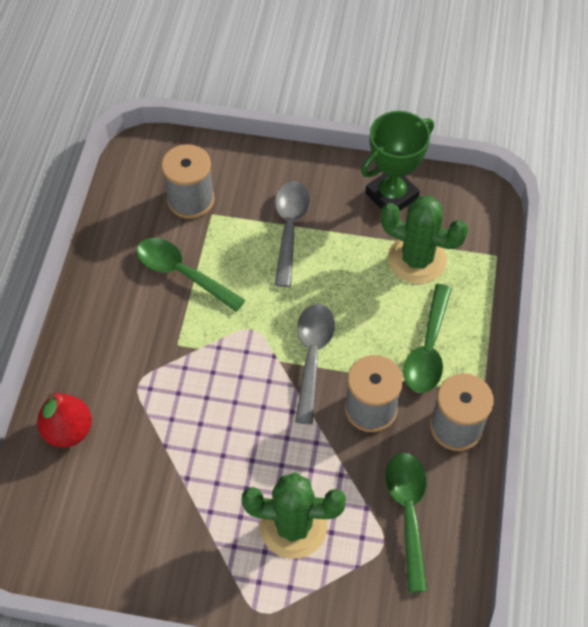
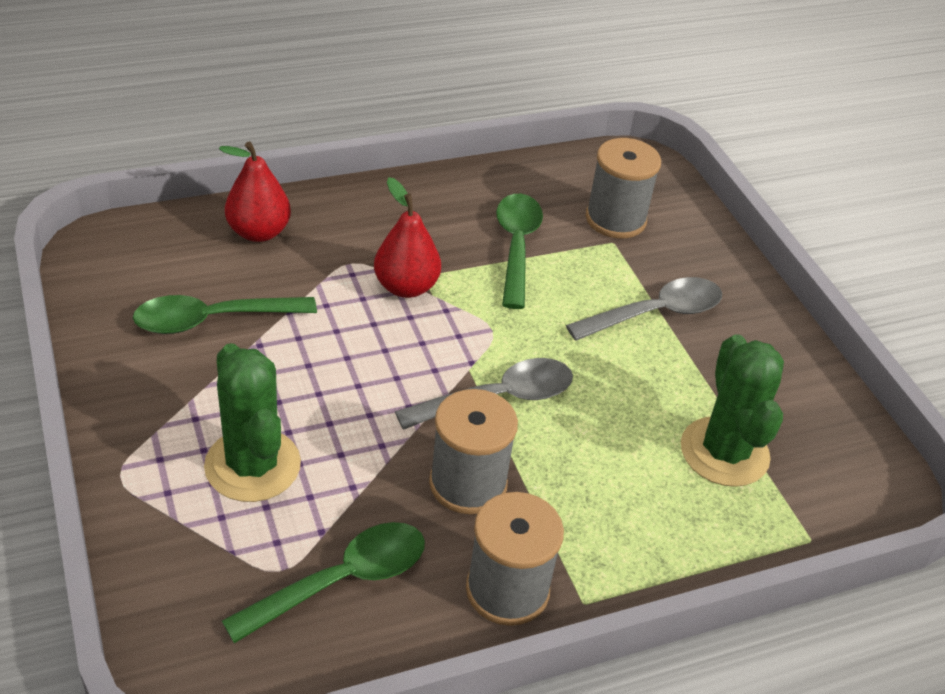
camera: 55 degrees right, 15 degrees down
green trophy [361,111,434,211] -> none
green spoon [403,284,452,393] -> green spoon moved to [133,295,317,334]
none -> red pear [374,177,441,298]

